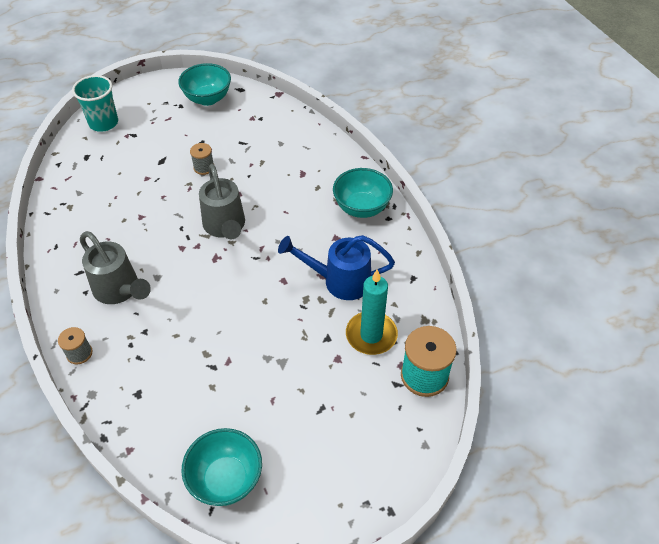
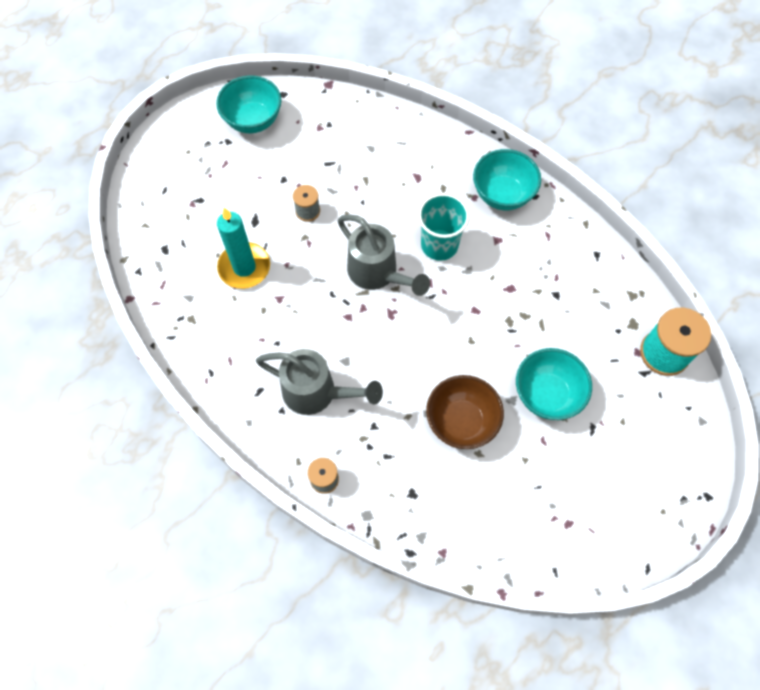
camera: 25 degrees left, 15 degrees up
turquoise cup [72,75,118,132] -> turquoise cup moved to [418,193,470,261]
turquoise bowl [181,428,262,506] -> turquoise bowl moved to [516,348,592,420]
blue watering can [278,235,395,300] -> none
turquoise candle [346,269,398,355] -> turquoise candle moved to [217,208,270,289]
none -> brown bowl [426,375,504,449]

